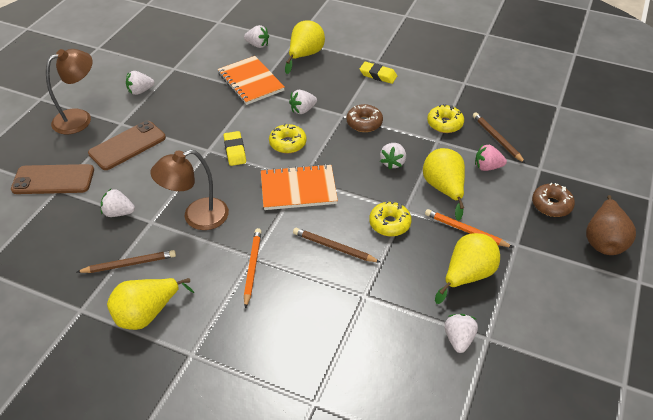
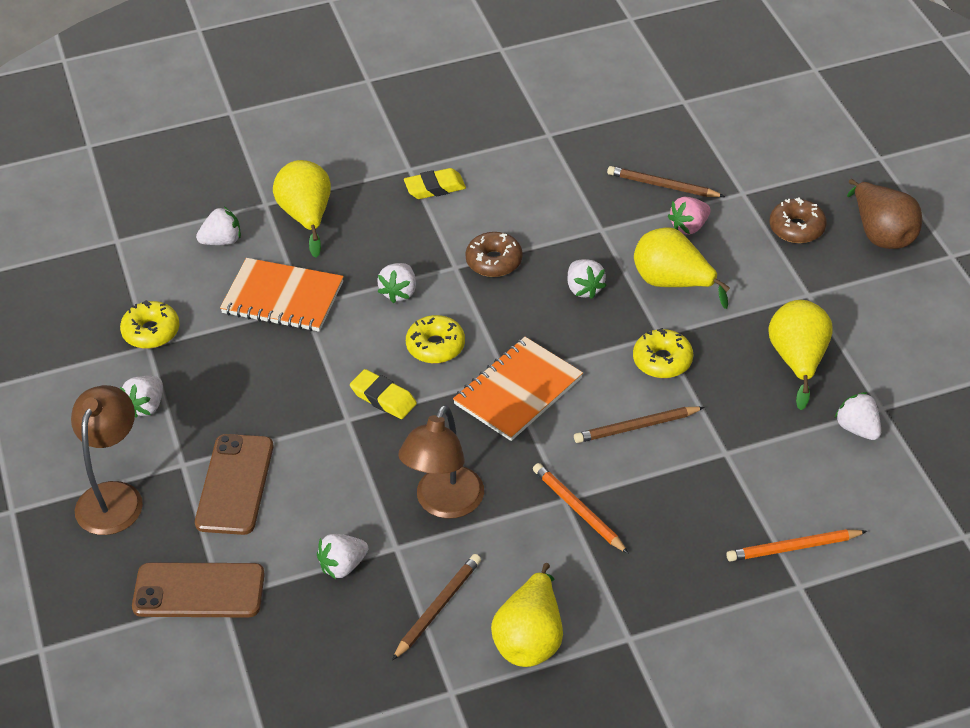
camera: 40 degrees left, 0 degrees up
brown phone [11,164,94,194] -> brown phone turned 45 degrees clockwise [132,562,265,617]
orange pencil [425,209,514,248] -> orange pencil moved to [726,529,867,562]
yellow donut [427,104,464,133] -> yellow donut moved to [120,300,180,349]

